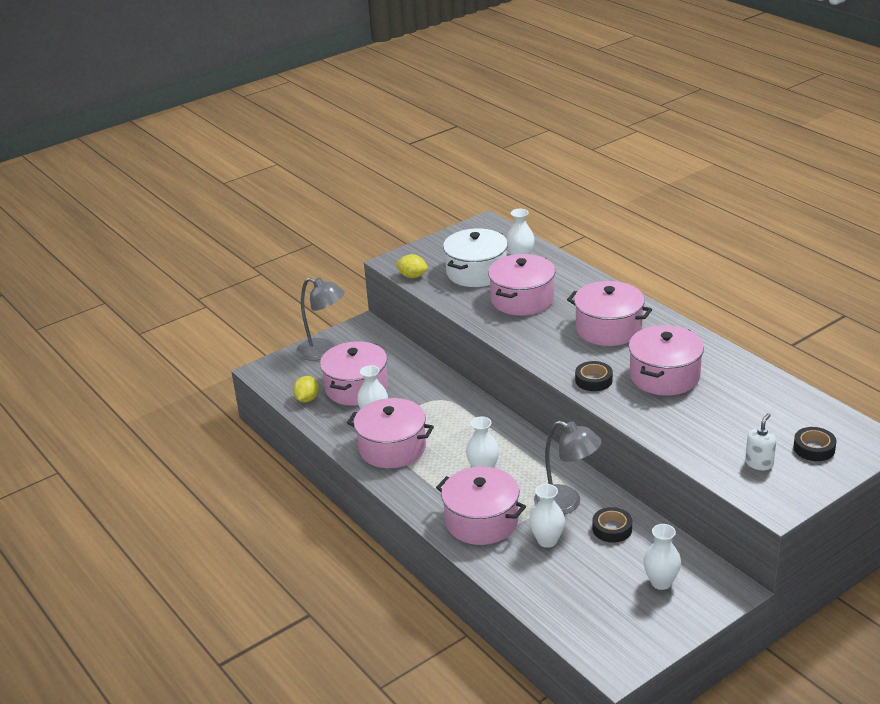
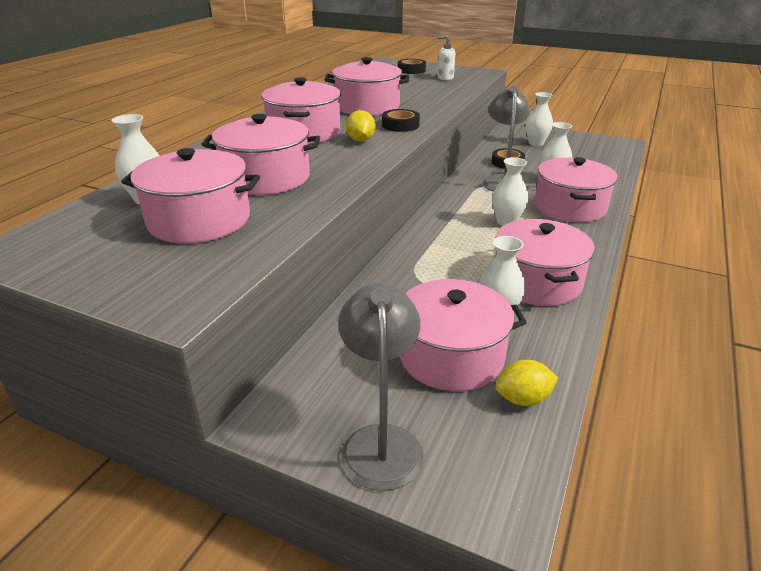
camera: 120 degrees left, 0 degrees up
yellow lemon [396,254,428,278] -> yellow lemon moved to [346,110,376,142]
white pot [443,228,508,287] -> pink pot [121,148,260,243]

